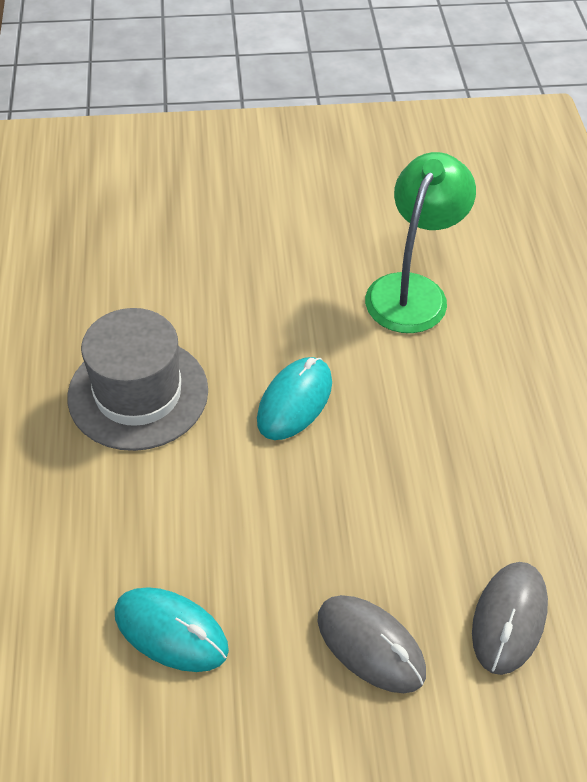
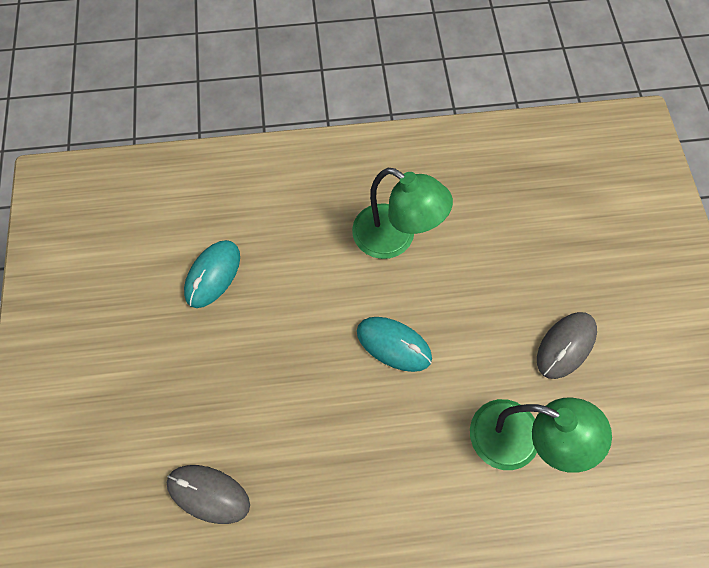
camera: 90 degrees right, 15 degrees up
grey hat [68,308,208,451] -> green lamp [352,168,453,259]
grey mouse [317,595,426,693] -> grey mouse moved to [537,312,597,379]

